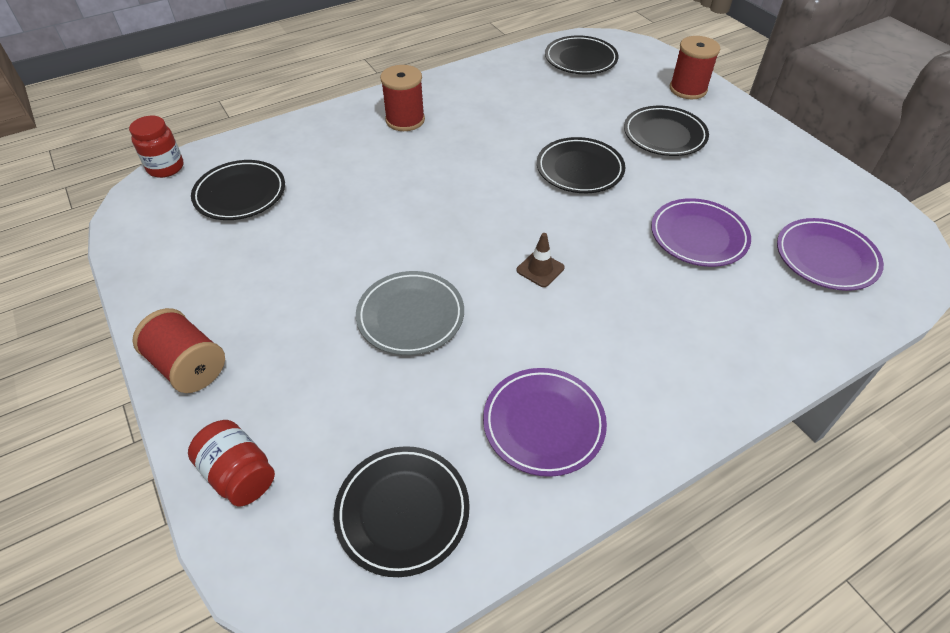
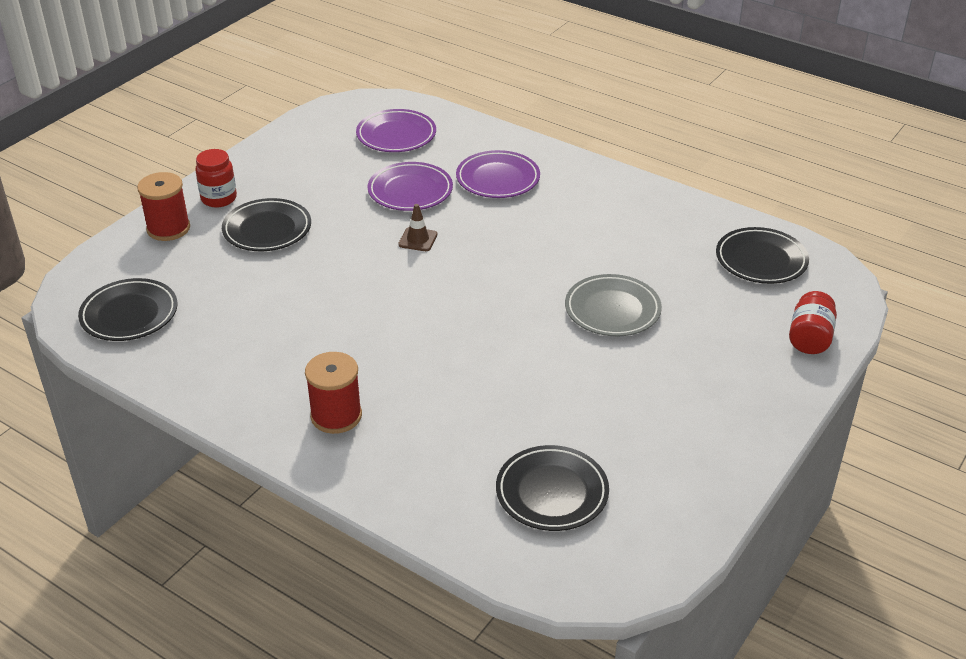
camera: 115 degrees left, 10 degrees down
red jar [129,116,184,178] -> red jar moved to [195,149,237,208]
red spool [132,308,225,393] -> none
purple plate [483,368,607,477] -> purple plate moved to [456,150,540,198]
brown traffic cone [516,233,565,287] -> brown traffic cone moved to [398,204,437,251]
black plate [537,137,625,193] -> none

